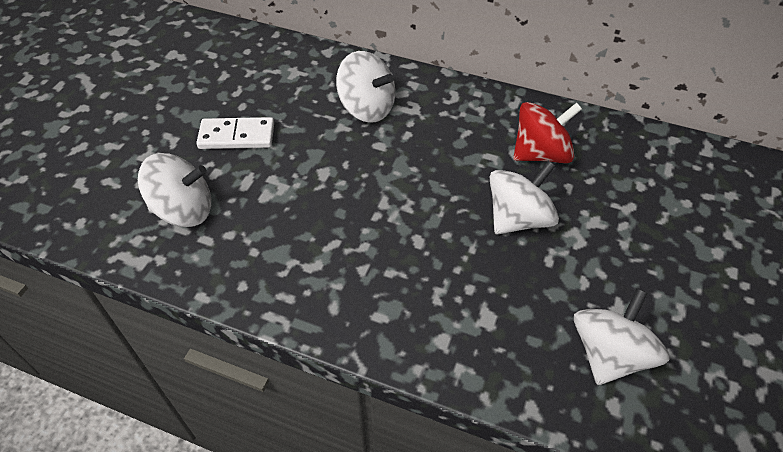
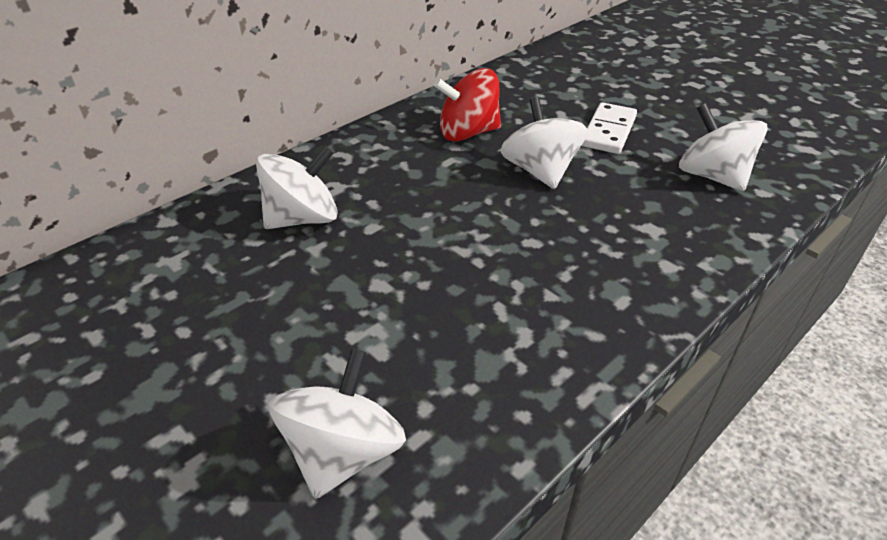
camera: 65 degrees left, 10 degrees down
white domino [197,117,274,149] -> white domino moved to [581,102,637,154]
red spinning top [513,102,582,163] -> red spinning top turned 105 degrees counterclockwise [434,68,501,142]

